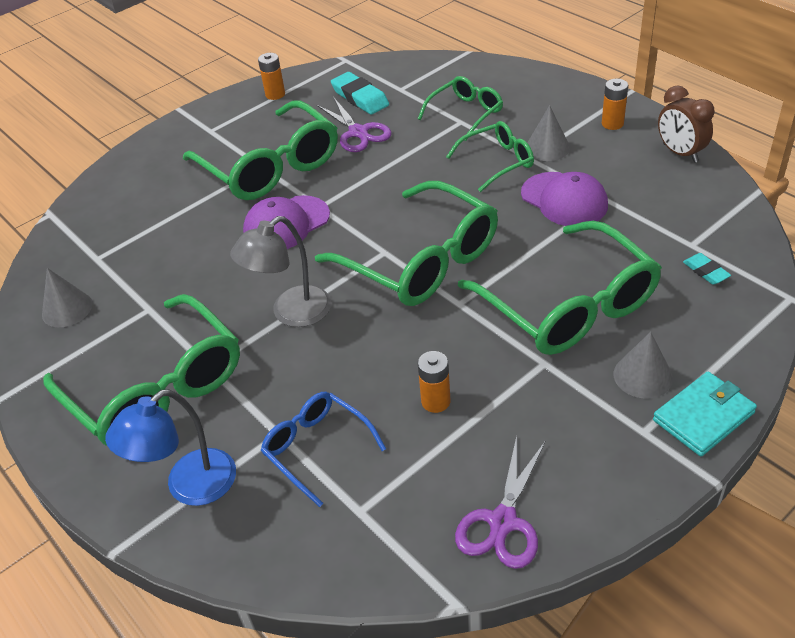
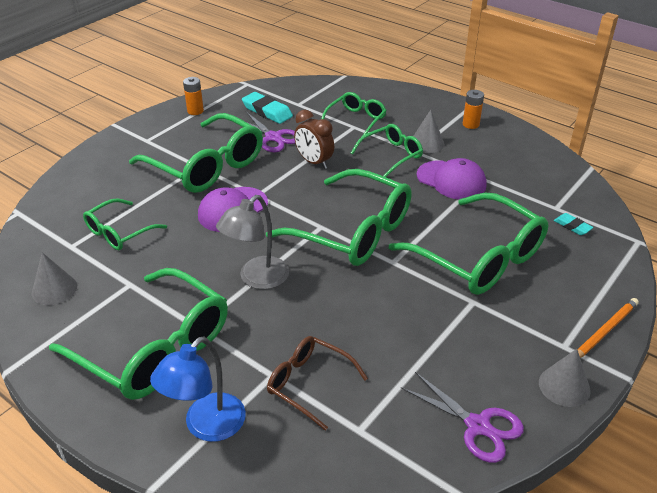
camera: 15 degrees left, 5 degrees down
blue glasses [260,392,386,507] -> brown glasses [267,336,368,431]
orange battery [418,351,450,413] -> none
purple scissors [455,436,546,569] -> purple scissors turned 60 degrees counterclockwise [401,372,524,463]
grey cone [614,332,673,399] -> grey cone moved to [539,349,591,407]
turquoise wallet [653,371,757,456] -> orange pencil [577,298,639,358]
brown clock [658,85,715,163] -> brown clock moved to [294,110,334,169]
none -> green glasses [83,198,167,250]

